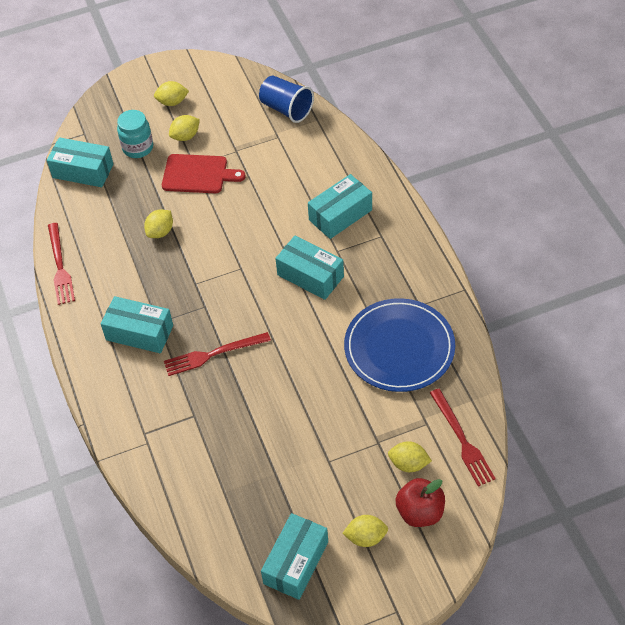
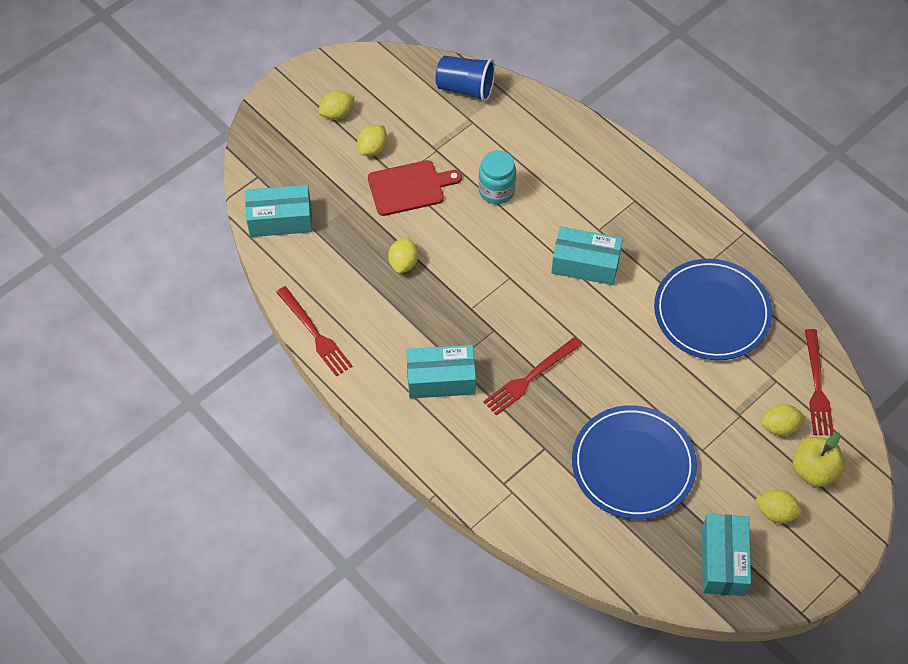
camera: 25 degrees left, 5 degrees up
turquoise jar [117,110,153,158] -> turquoise jar moved to [478,150,516,204]
turquoise box [308,174,372,239] -> none
yellow lemon [342,515,388,547] -> yellow lemon turned 45 degrees clockwise [755,490,802,523]
red apple [396,478,445,527] -> yellow apple [793,433,845,487]
red fork [430,389,496,487] -> red fork turned 45 degrees clockwise [805,329,834,435]
none -> blue plate [572,405,697,519]

